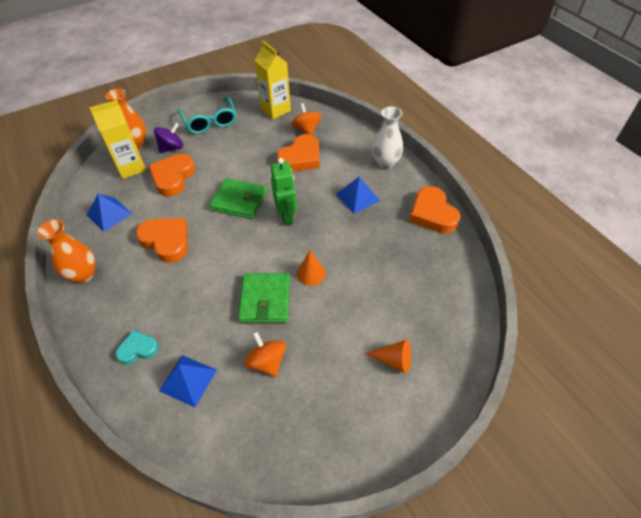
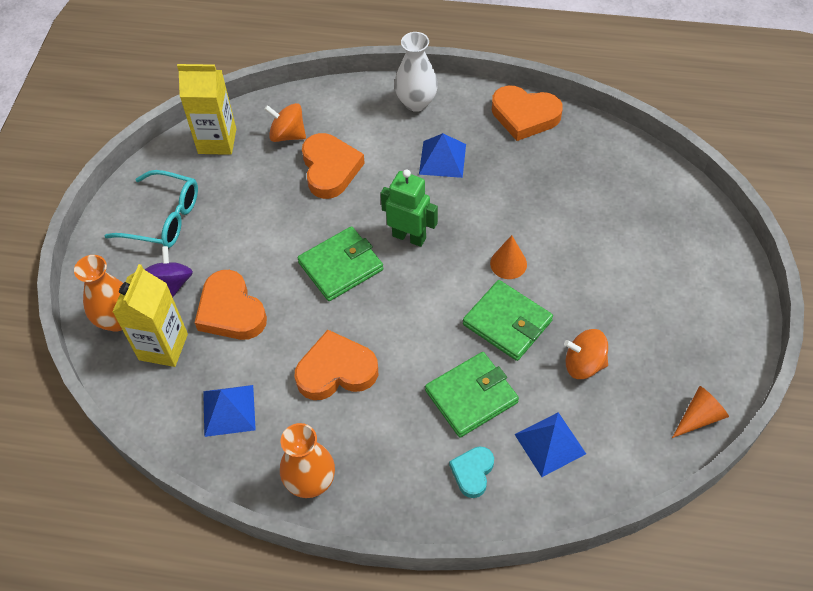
camera: 50 degrees left, 5 degrees up
orange cone [364,340,411,374] -> orange cone moved to [672,386,729,438]
none -> green wallet [425,352,519,437]

